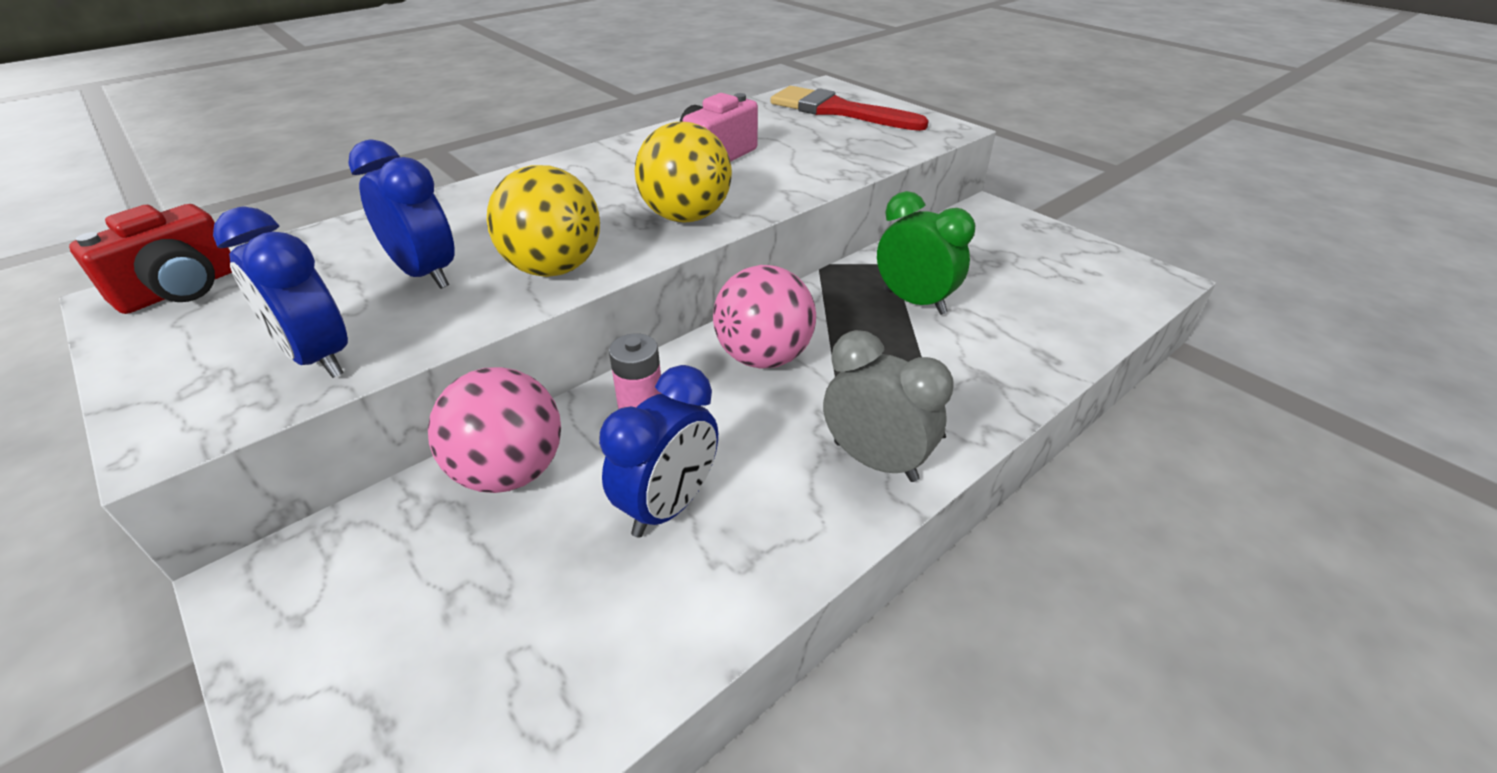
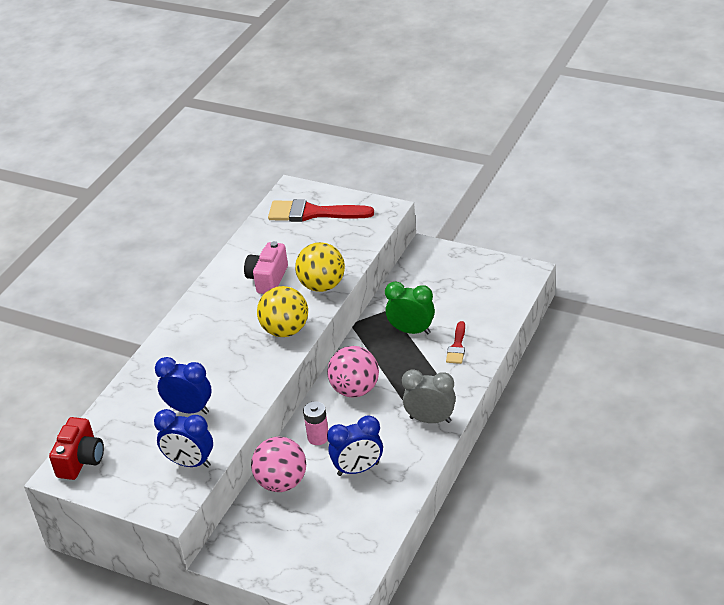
camera: 20 degrees left, 0 degrees up
yellow ball [487,165,600,277] -> yellow ball moved to [295,242,345,292]
blue clock [599,365,718,538] -> blue clock turned 60 degrees clockwise [327,415,383,476]
none -> red brush [446,321,465,364]

